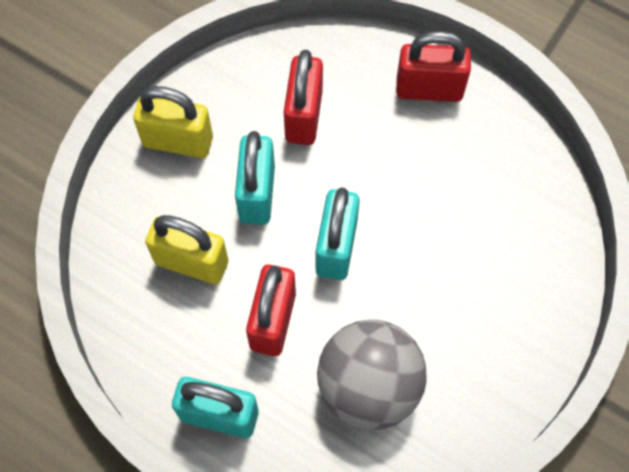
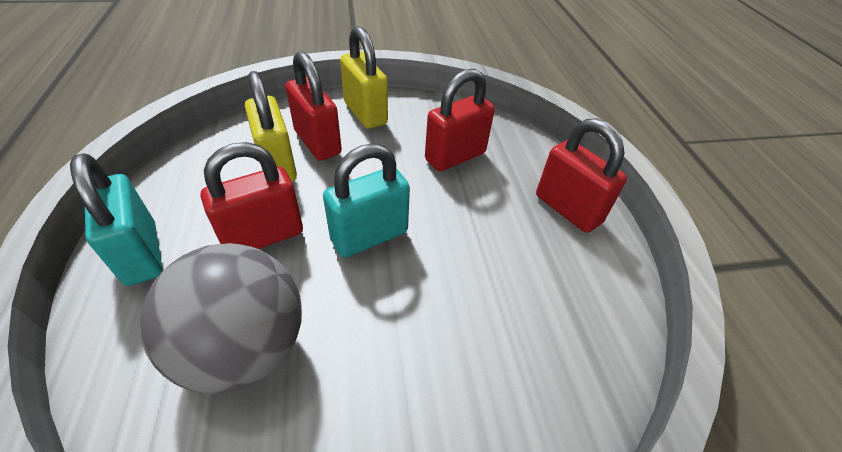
camera: 45 degrees right, 20 degrees down
turquoise padlock [235,131,275,225] -> none
none -> red padlock [285,51,342,161]

